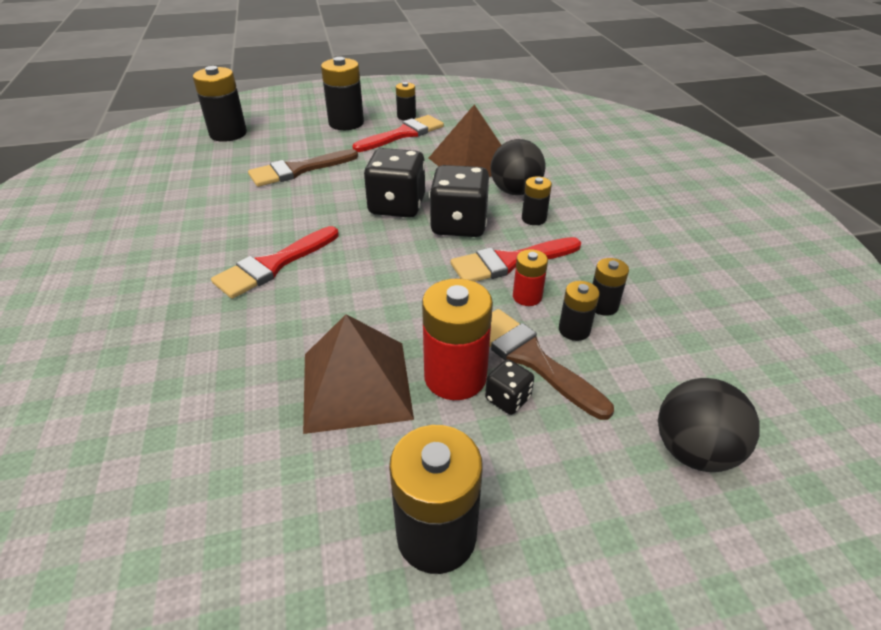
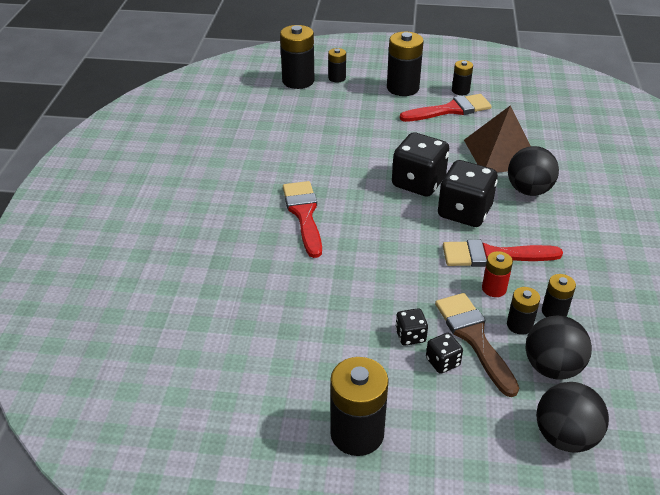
camera: 20 degrees right, 0 degrees up
red brush [211,226,339,299] -> red brush turned 105 degrees clockwise [283,181,322,258]
brown brush [248,149,358,187] -> none
brown pyramid [303,314,414,434] -> none
red battery [422,278,493,400] -> black dice [395,308,428,346]
black battery [522,176,552,225] -> black battery moved to [328,48,346,83]
none -> black ball [525,316,592,380]

